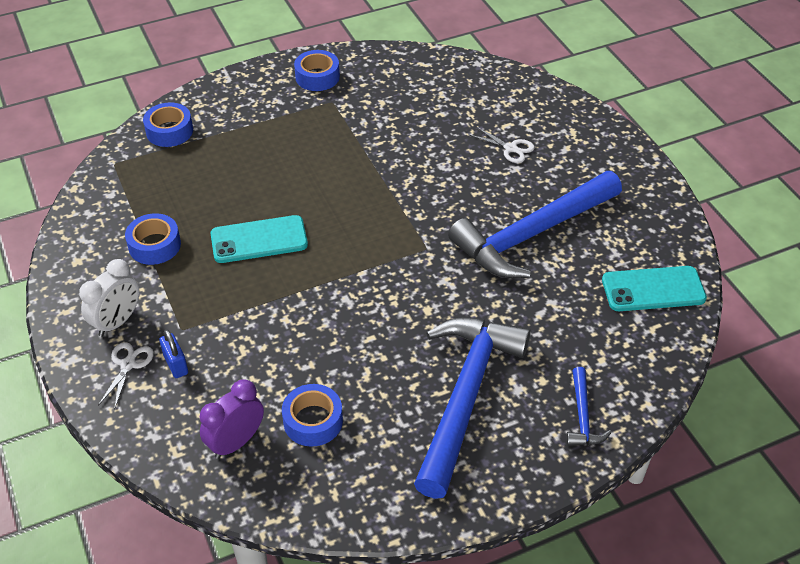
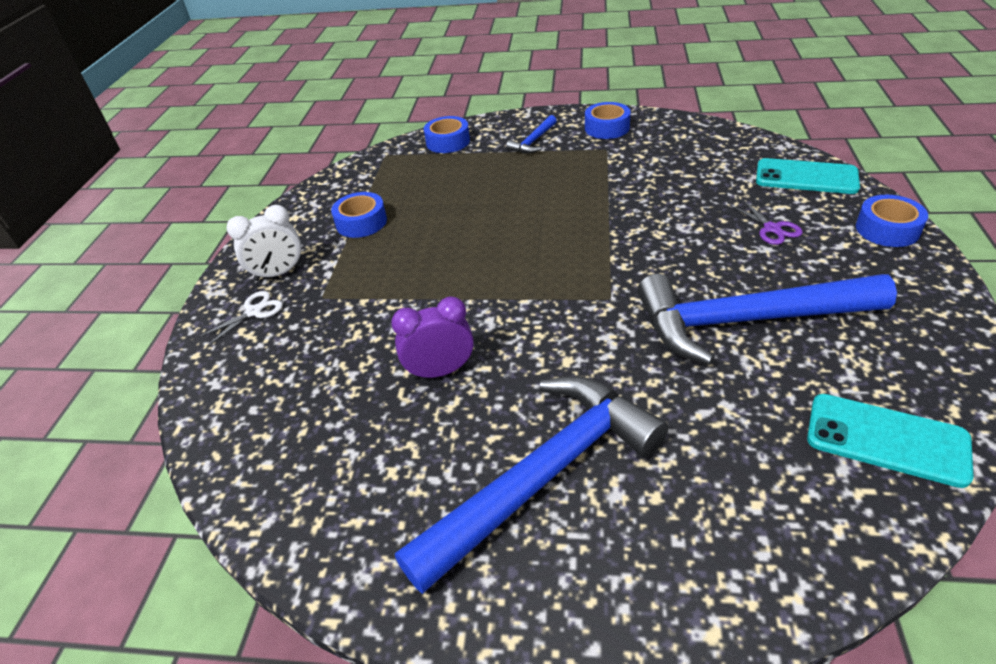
camera: 35 degrees right, 5 degrees down
blue padlock [159,329,188,378] -> none
purple clock [200,379,264,459] -> purple clock moved to [391,296,474,380]
turquoise phone [210,215,308,263] -> turquoise phone moved to [756,158,860,194]
blue tape [282,384,343,447] -> blue tape moved to [856,195,928,247]
white scissors [468,127,535,163] -> purple scissors [729,199,803,245]
blue hammer [566,367,611,446] -> blue hammer moved to [506,115,557,153]

